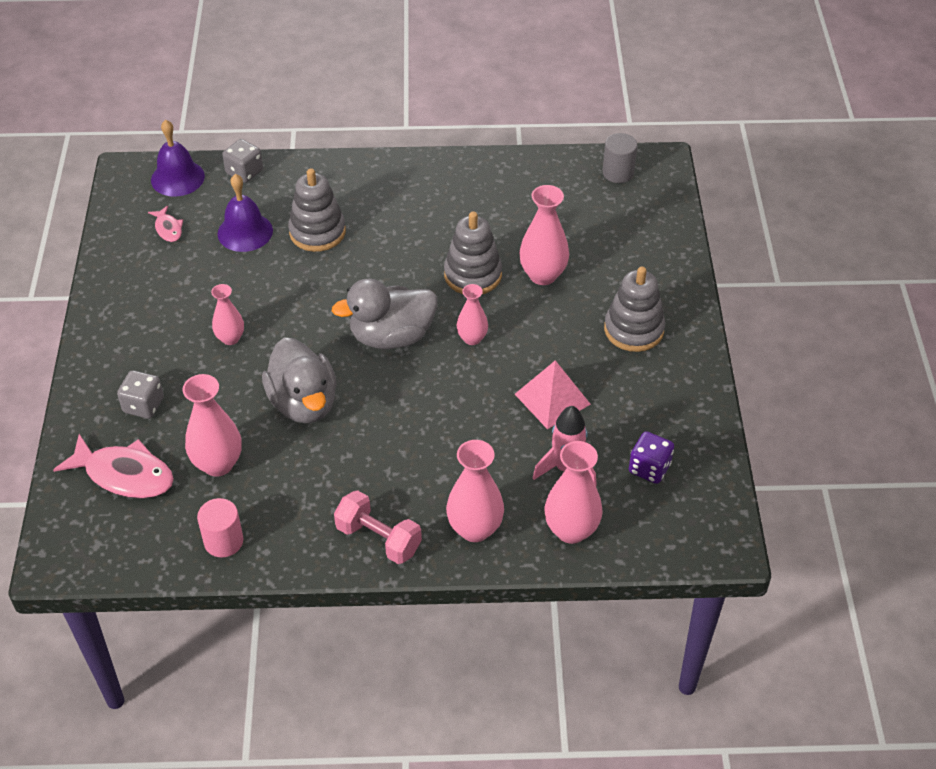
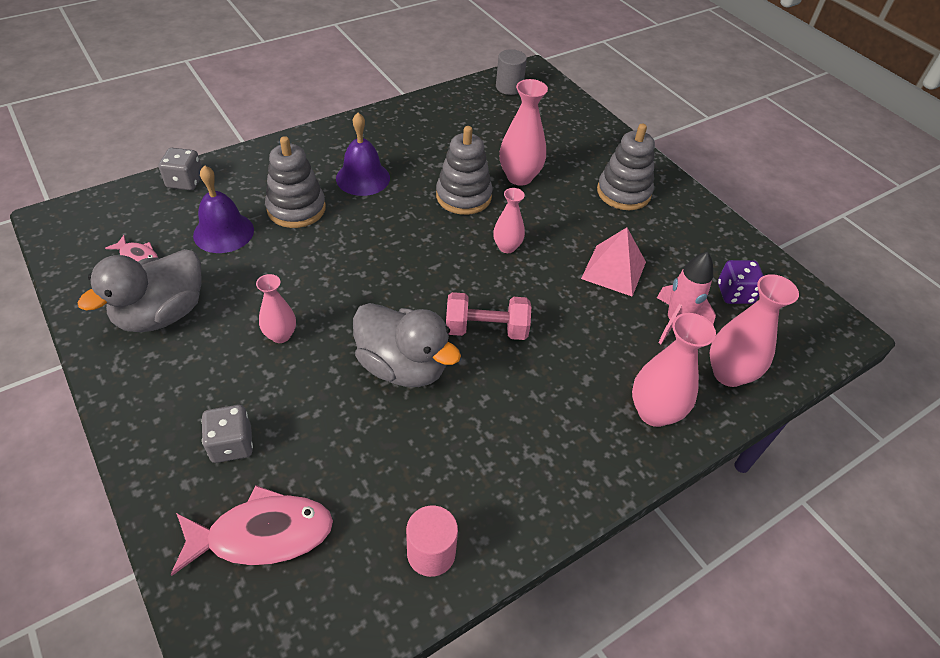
camera: 35 degrees left, 0 degrees up
purple bell [151,120,205,196] -> purple bell moved to [336,113,390,196]
pink vase [183,374,242,477] -> none
grey duck [332,279,438,349] -> grey duck moved to [78,249,201,332]
pink dumbbell [334,490,422,564] -> pink dumbbell moved to [446,292,531,340]

